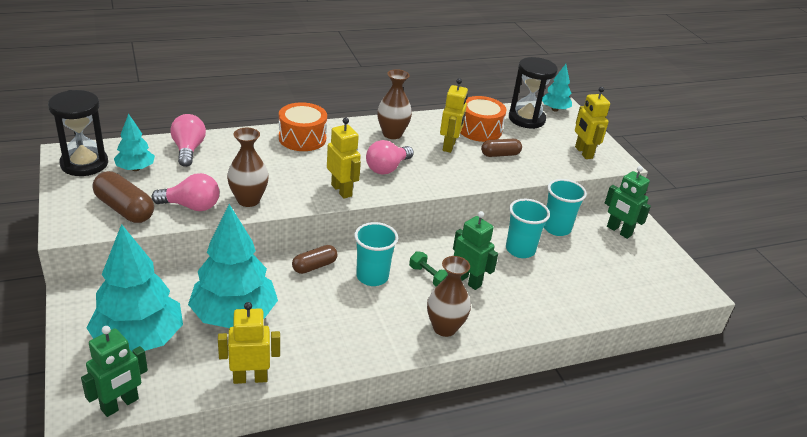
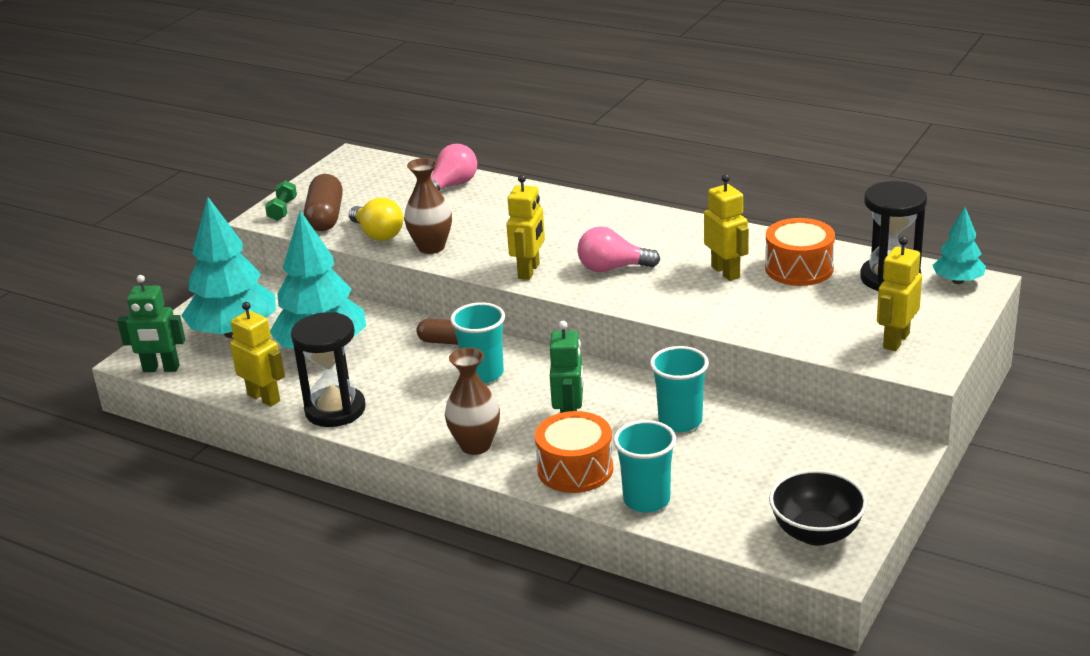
camera: 55 degrees right, 5 degrees down
black hourglass [48,90,108,176] -> black hourglass moved to [291,312,366,427]
turquoise tree [114,114,155,171] -> none
pink light bulb [152,173,219,211] -> yellow light bulb [349,197,403,241]
orange drum [279,102,327,151] -> orange drum moved to [535,411,613,493]
brown vase [377,69,412,139] -> none
green dumbbell [409,251,448,286] -> green dumbbell moved to [265,180,297,221]
yellow robot [440,78,468,153] -> yellow robot turned 90 degrees counterclockwise [704,174,749,281]
brown capsule [481,139,522,157] -> none
turquoise cup [544,179,587,236] -> turquoise cup moved to [613,420,676,513]
green robot [605,166,651,239] -> none
none -> black bowl [769,470,867,546]

